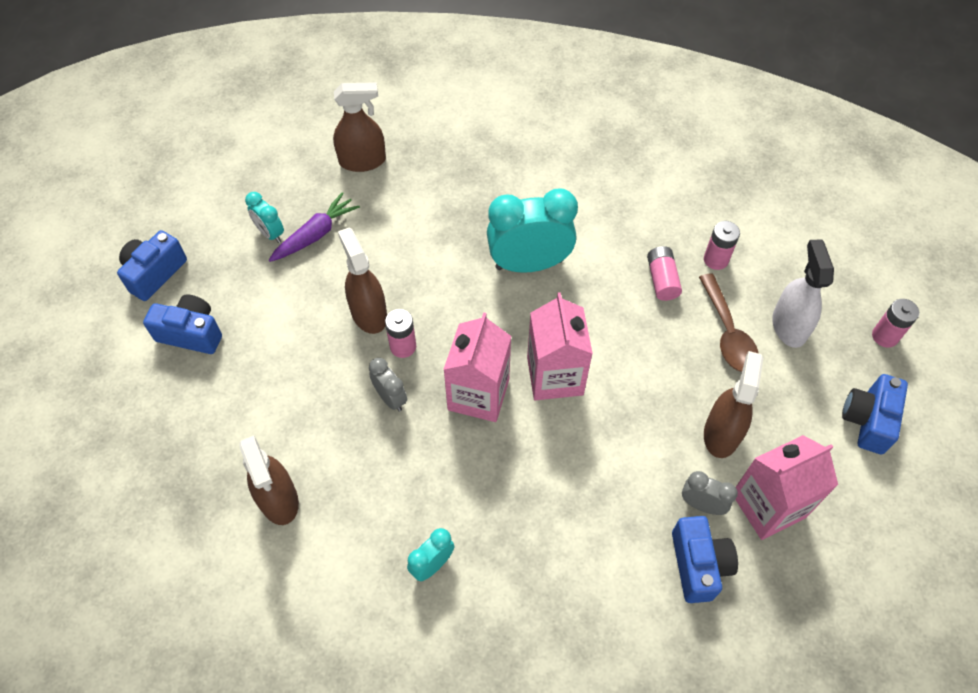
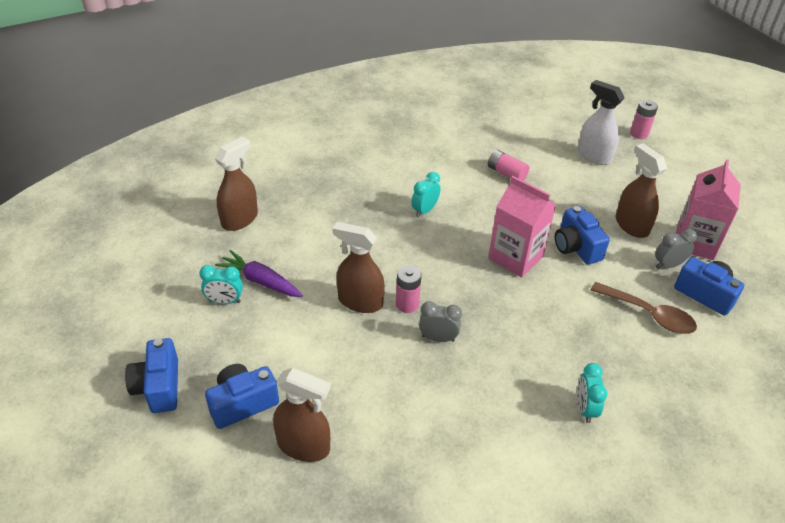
camera: 45 degrees left, 15 degrees down
brown spray bottle [239,436,299,525] -> brown spray bottle moved to [273,368,331,462]
purple carrot [269,192,360,262] -> purple carrot turned 60 degrees counterclockwise [215,250,303,297]
pink carton [443,312,511,422] -> none
turquoise clock [487,188,578,273] -> turquoise clock [411,172,440,218], size x0.49
brown spoon [699,274,759,372] -> brown spoon moved to [591,282,697,334]
pink battery [704,221,740,270] -> none
blue camera [842,374,908,454] -> blue camera moved to [555,206,610,265]

